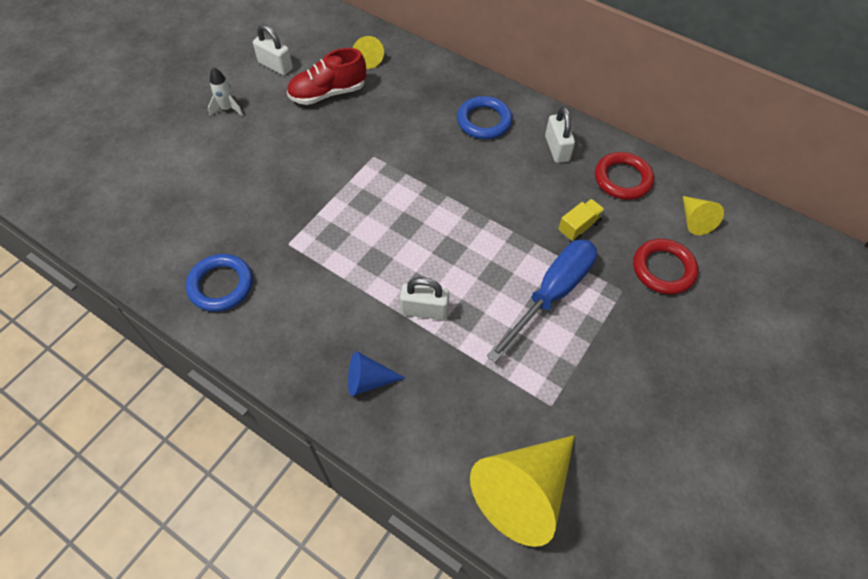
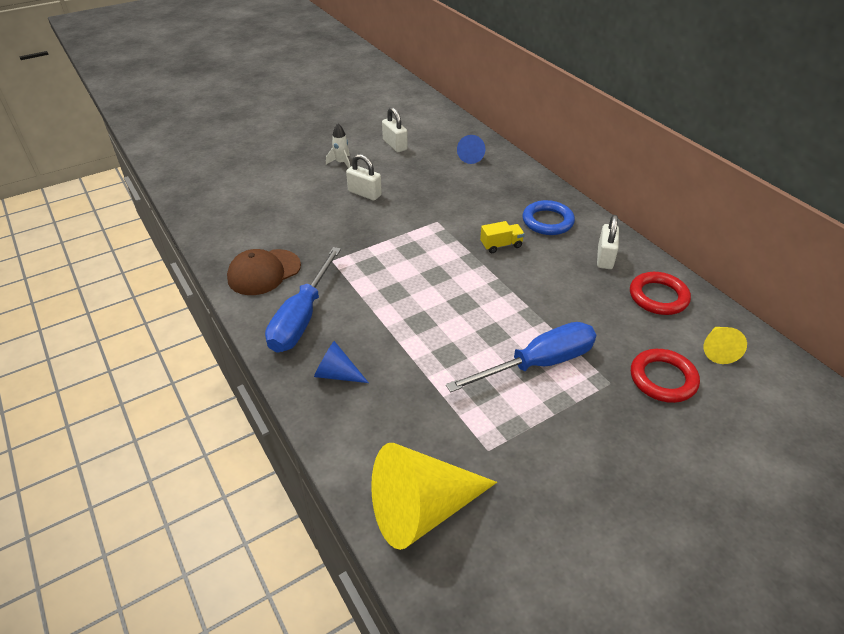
camera: 25 degrees right, 15 degrees down
blue ring [186,254,253,312] -> brown cap [227,249,301,295]
red shoe [287,48,366,105] -> none
yellow cone [353,36,384,69] -> blue cone [457,135,486,164]
white padlock [400,277,449,320] -> white padlock moved to [346,154,382,200]
yellow truck [558,199,605,241] -> yellow truck moved to [480,221,525,253]
none -> blue screwdriver [265,247,341,353]

